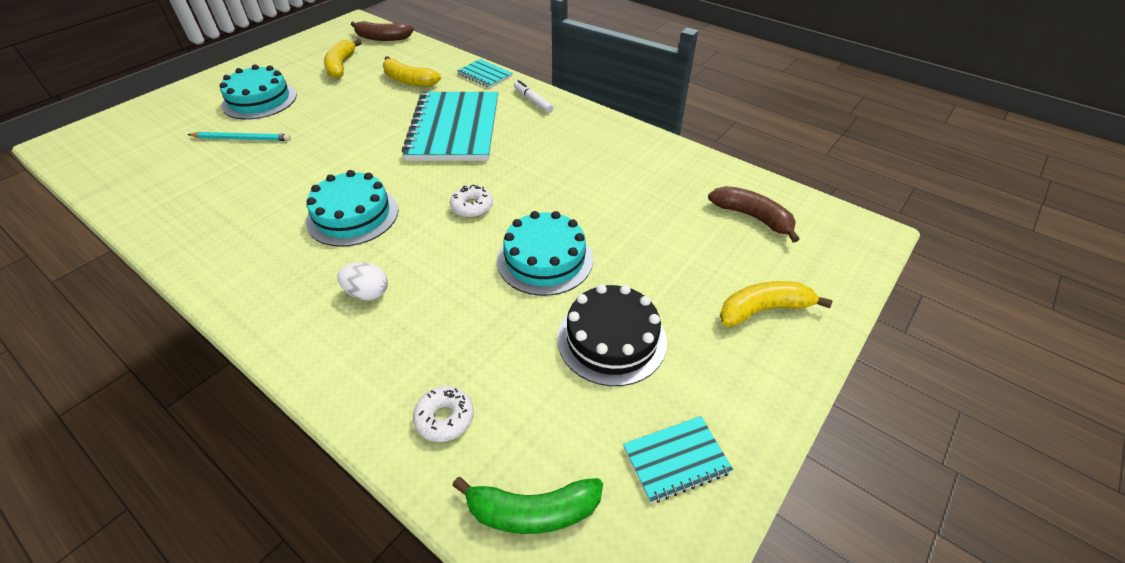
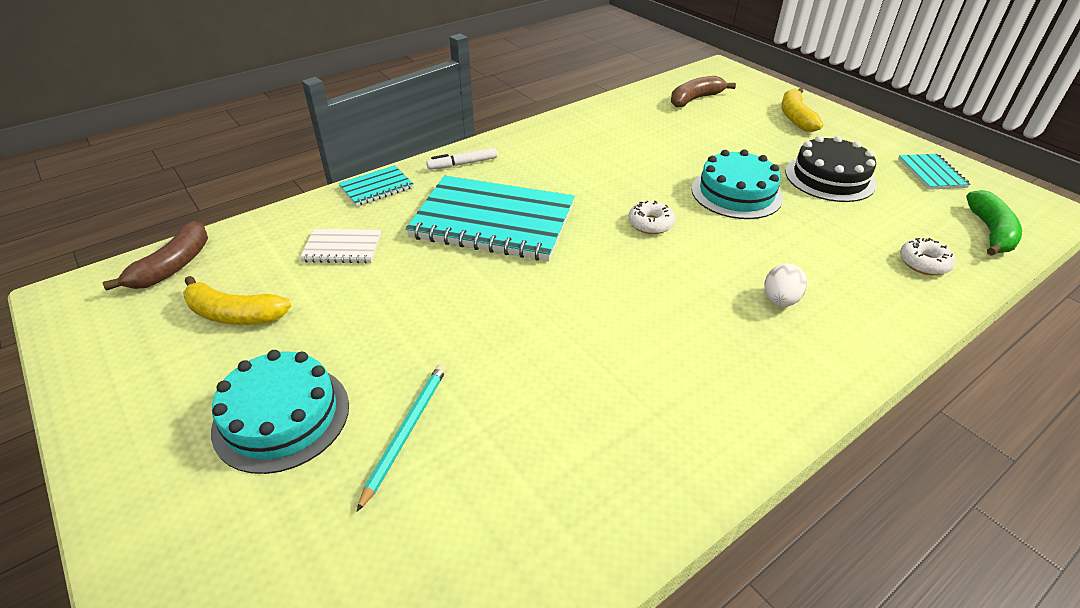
camera: 75 degrees left, 5 degrees down
turquoise cake [306,170,398,247] -> none
yellow banana [383,56,441,87] -> white notebook [300,229,381,263]

